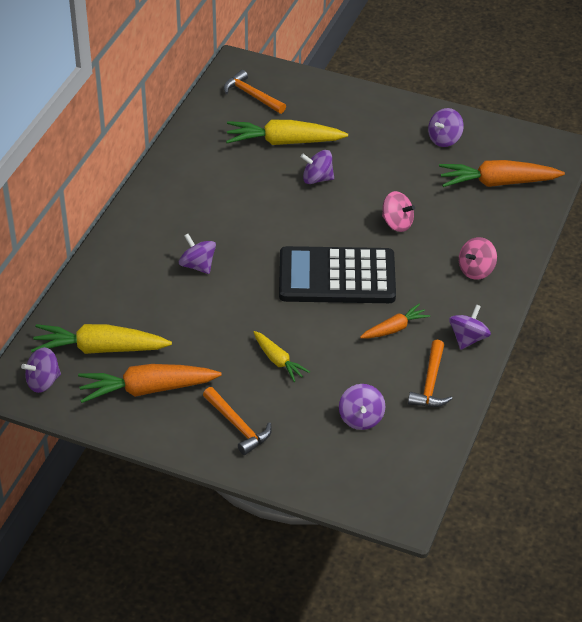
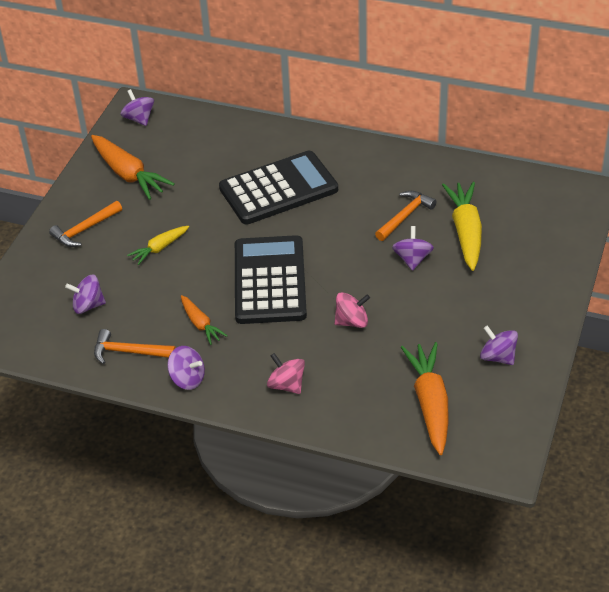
camera: 90 degrees right, 0 degrees up
yellow carrot [31,324,172,354] -> none
orange carrot [78,364,222,403] -> orange carrot turned 150 degrees clockwise [91,135,175,200]
purple spinning top [179,234,216,274] -> black calculator [219,151,338,224]
orange hammer [224,70,286,114] -> orange hammer moved to [375,191,437,241]
pink spinning top [382,191,415,232] -> pink spinning top turned 135 degrees counterclockwise [335,292,370,328]

